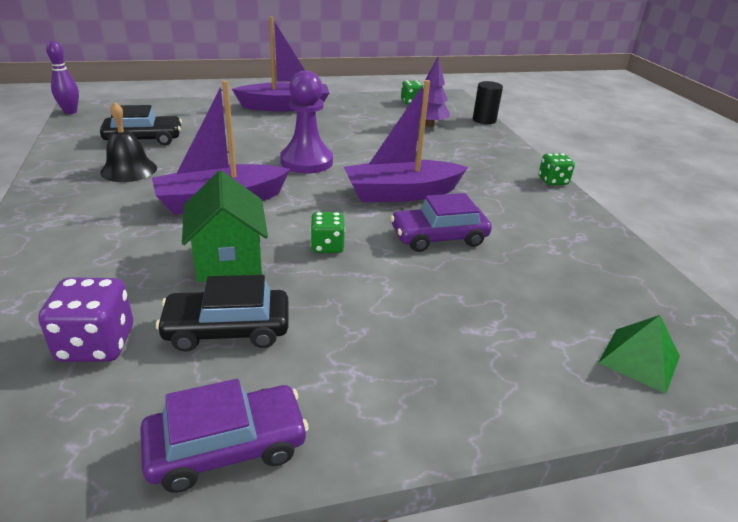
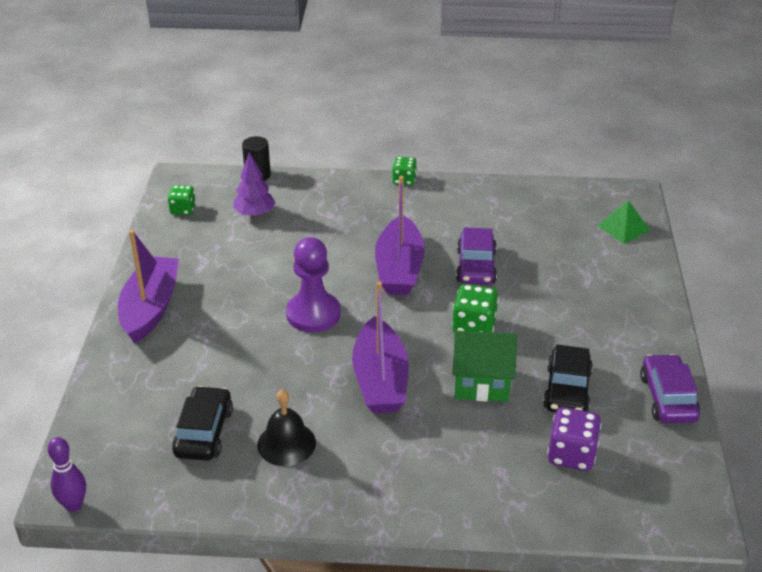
camera: 70 degrees left, 5 degrees up
green dice [310,212,345,253] -> green dice [452,284,499,333], size x1.52

